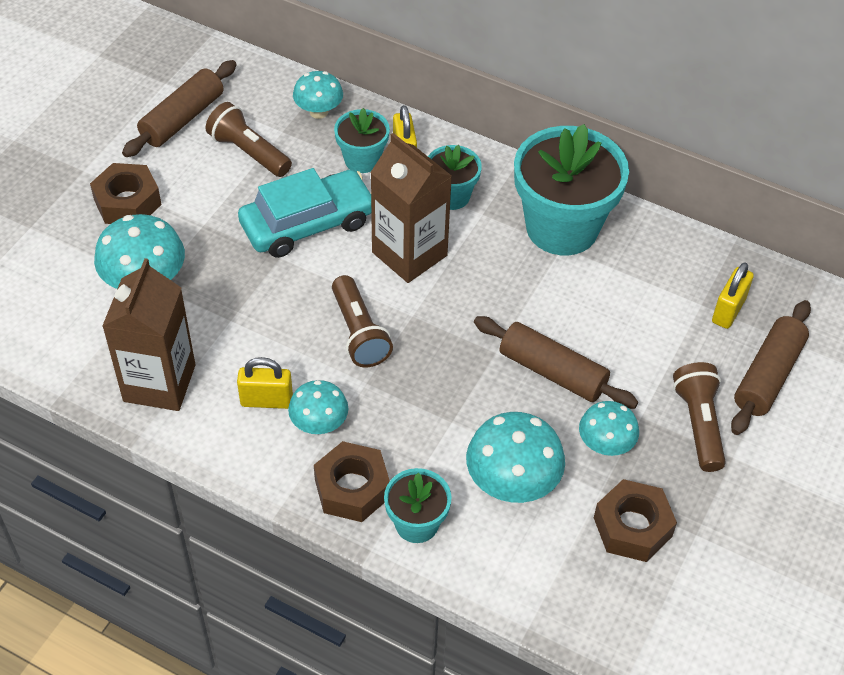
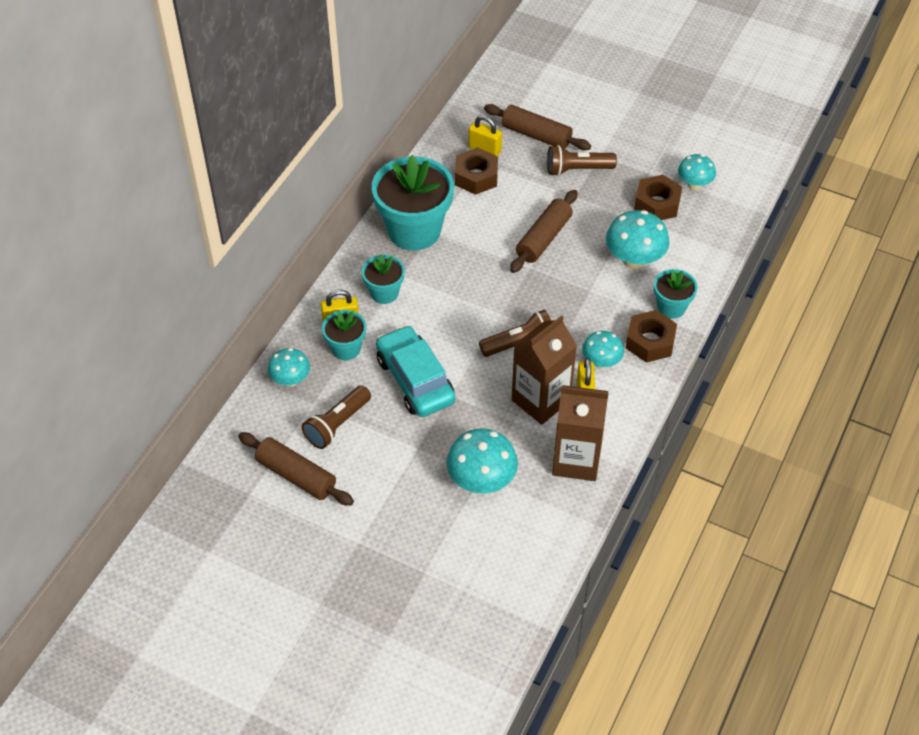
camera: 90 degrees left, 0 degrees up
brown nut [90,163,162,224] -> brown nut moved to [455,147,498,195]
brown carton [370,133,452,283] -> brown carton moved to [512,315,577,425]
turquoise mushroom [579,401,639,456] -> turquoise mushroom moved to [678,154,716,190]

